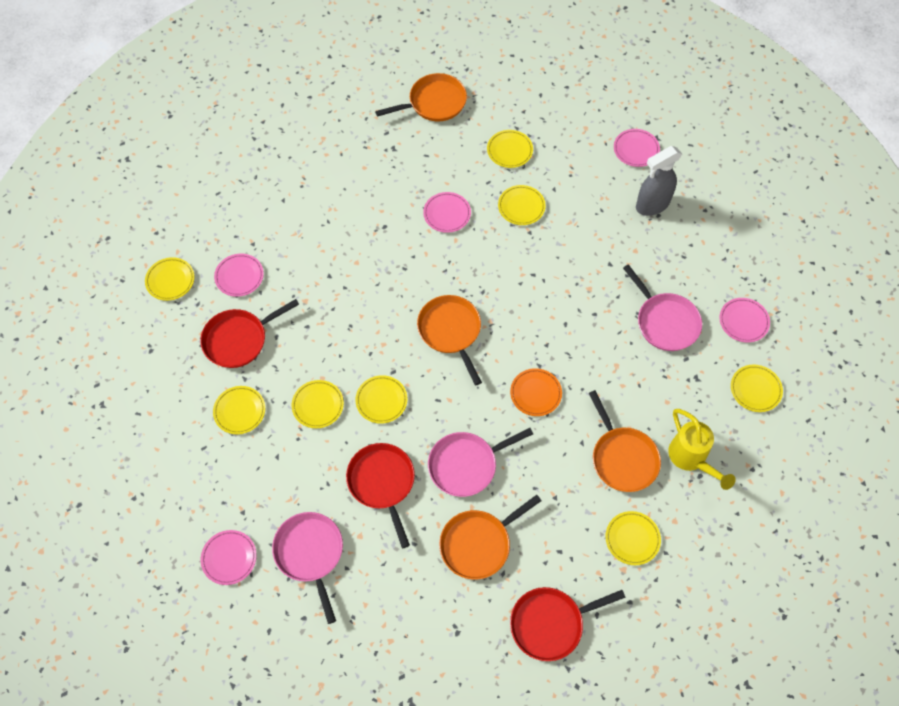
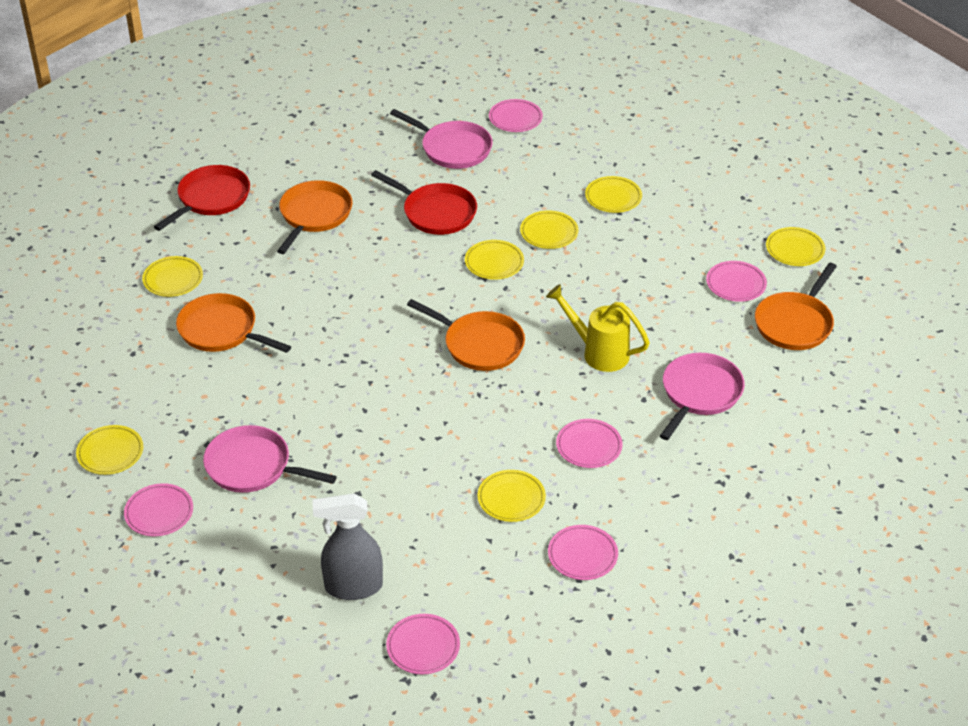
camera: 145 degrees right, 20 degrees down
red pan [200,299,299,368] -> none
orange pan [375,73,467,122] -> orange pan moved to [755,263,837,350]
pink pan [428,428,533,497] -> pink pan moved to [660,353,745,440]
yellow plate [487,130,533,168] -> pink plate [548,525,618,580]
orange plate [510,368,562,416] -> none
grey spray bottle [636,146,682,216] -> grey spray bottle turned 120 degrees counterclockwise [312,493,383,600]
yellow watering can [668,409,736,490] -> yellow watering can moved to [546,284,650,372]

